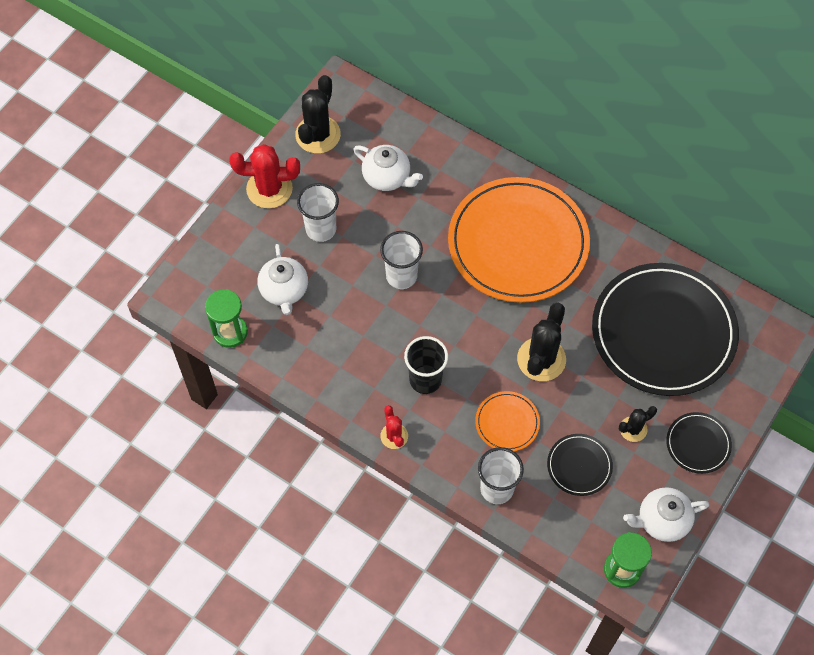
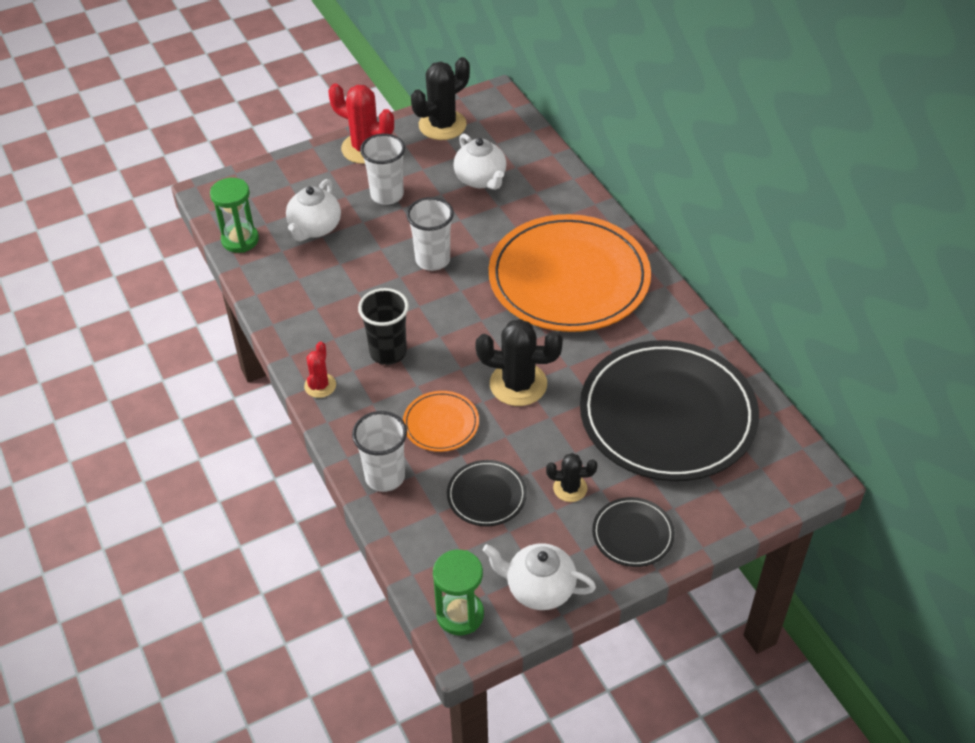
camera: 30 degrees right, 15 degrees down
black cactus [517,303,566,381] -> black cactus turned 45 degrees clockwise [475,319,563,406]

